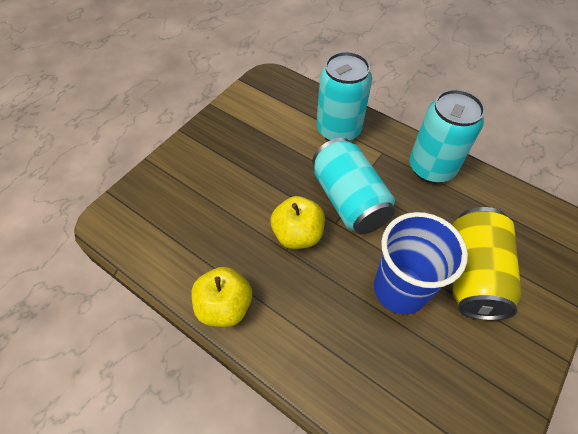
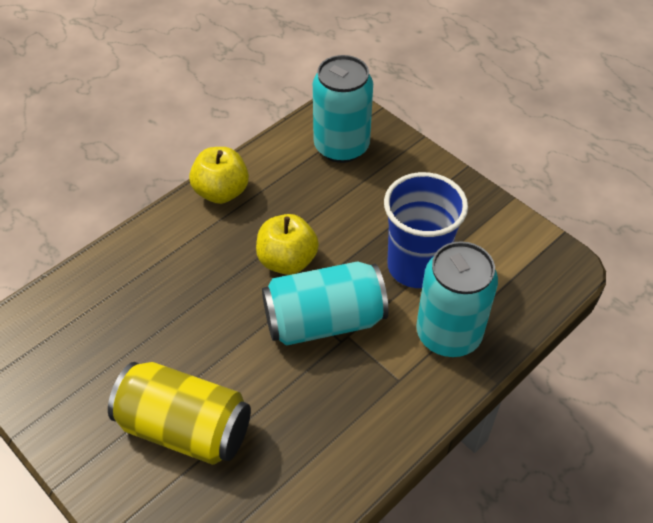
camera: 100 degrees right, 5 degrees down
blue cup [374,212,468,314] -> blue cup moved to [384,172,468,288]
turquoise can [410,89,485,183] -> turquoise can moved to [313,55,373,163]

